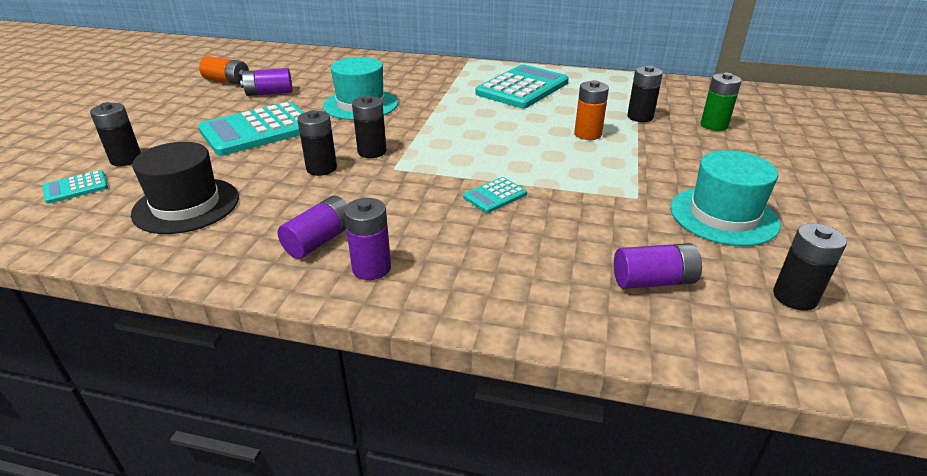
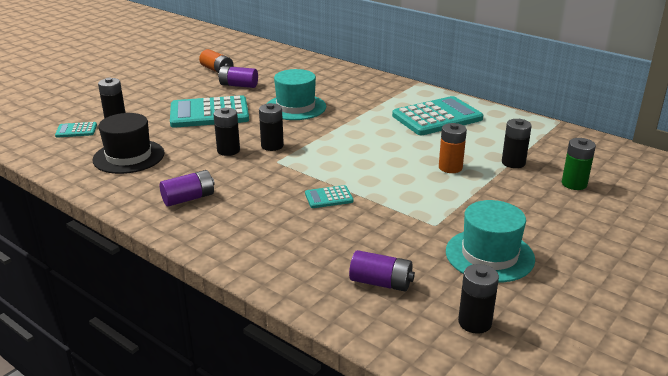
camera: 25 degrees right, 5 degrees down
purple battery [344,198,391,280] -> none

